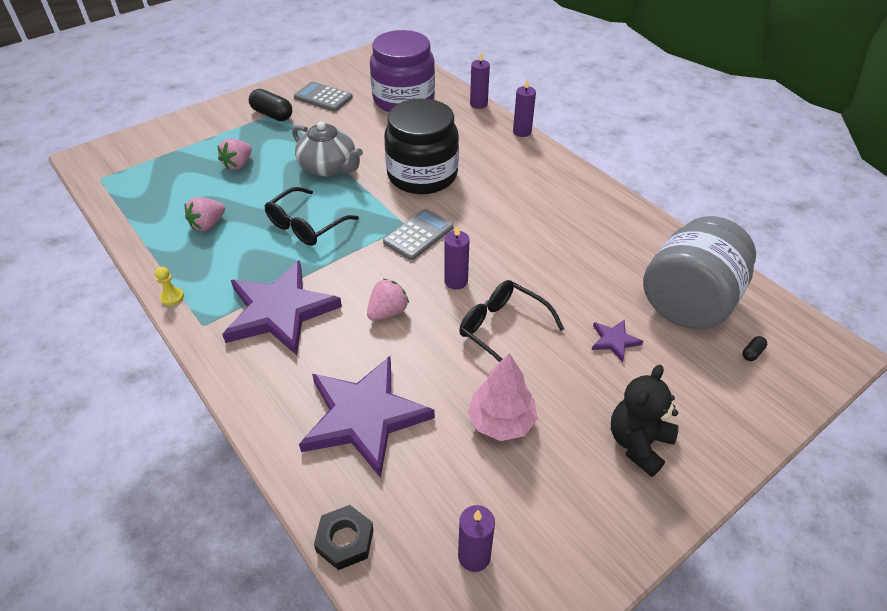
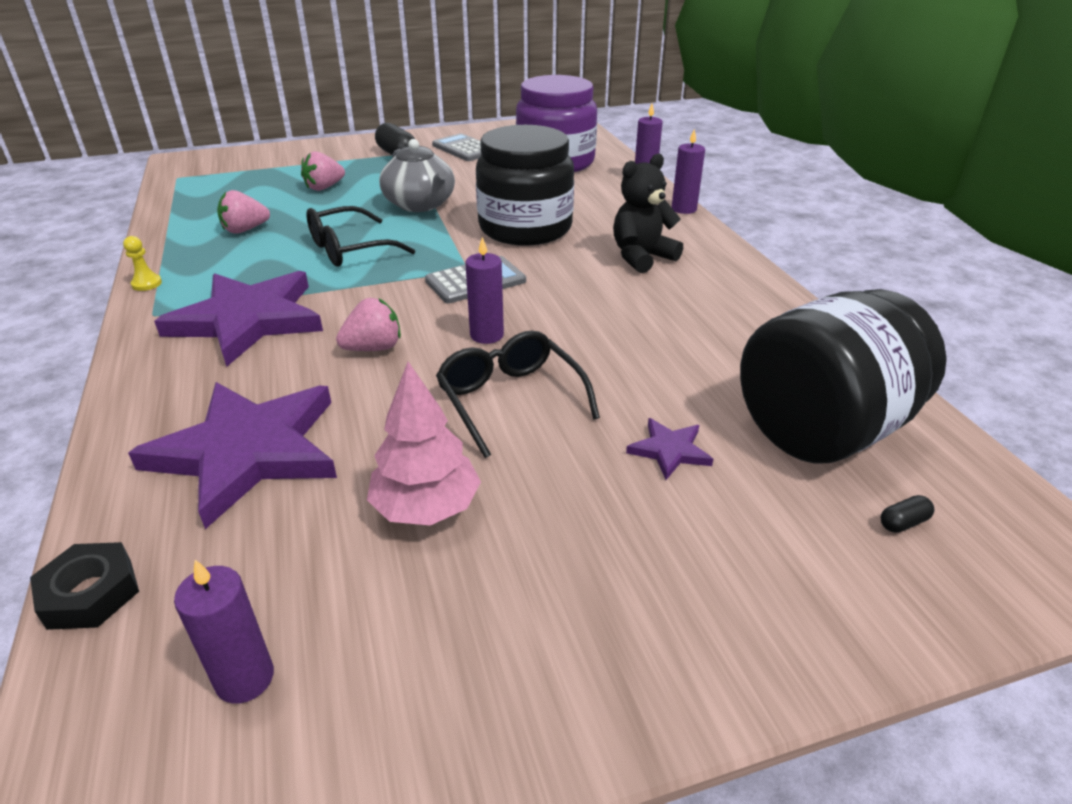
camera: 20 degrees right, 10 degrees down
black teddy bear [611,365,679,477] -> black teddy bear moved to [613,154,683,273]
grey jar [643,216,756,329] -> black jar [740,289,947,464]

